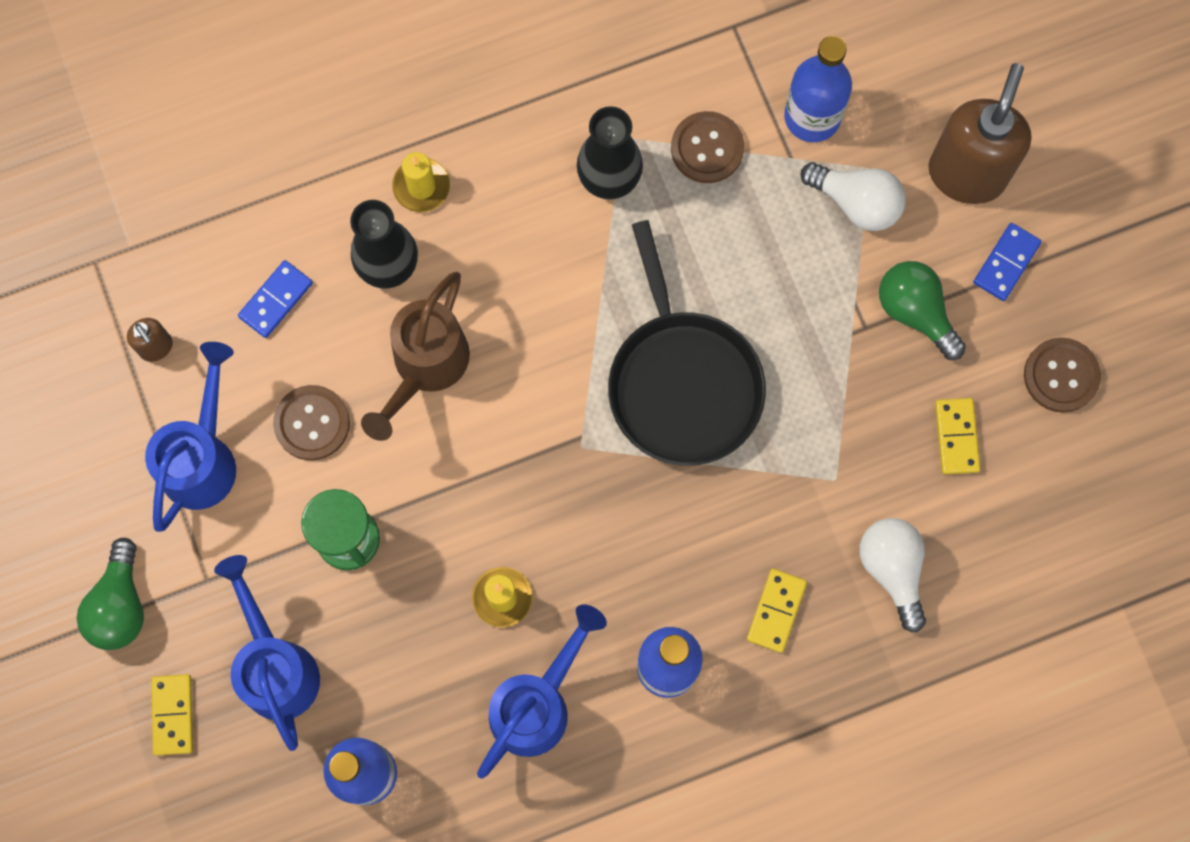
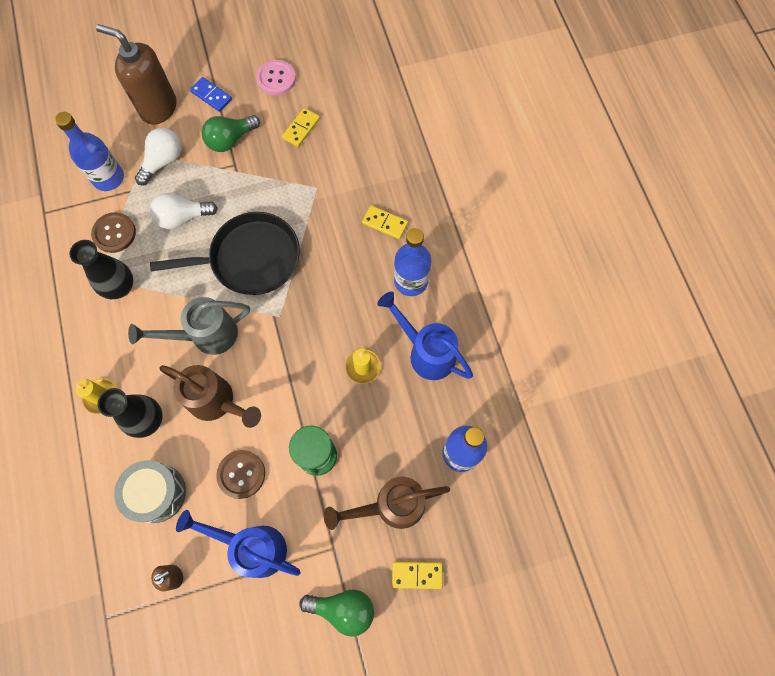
camera: 85 degrees left, 5 degrees down
blue watering can [214,555,320,751] -> brown watering can [324,477,450,530]
blue domino [238,260,313,338] -> grey drum [114,460,186,523]
white light bulb [859,518,926,632] -> white light bulb moved to [150,193,218,229]
yellow domino [935,398,980,474] -> yellow domino turned 60 degrees counterclockwise [282,108,320,147]
brown button [1024,338,1101,413] -> pink button [256,60,296,95]
none -> grey watering can [128,297,250,355]

